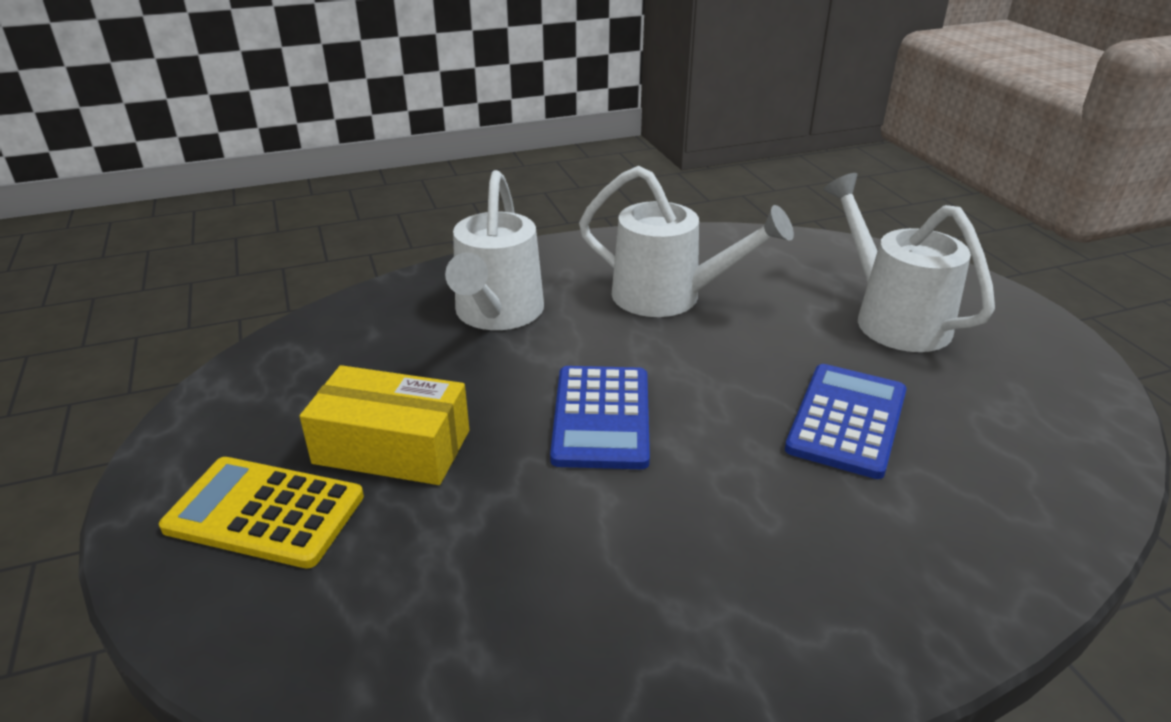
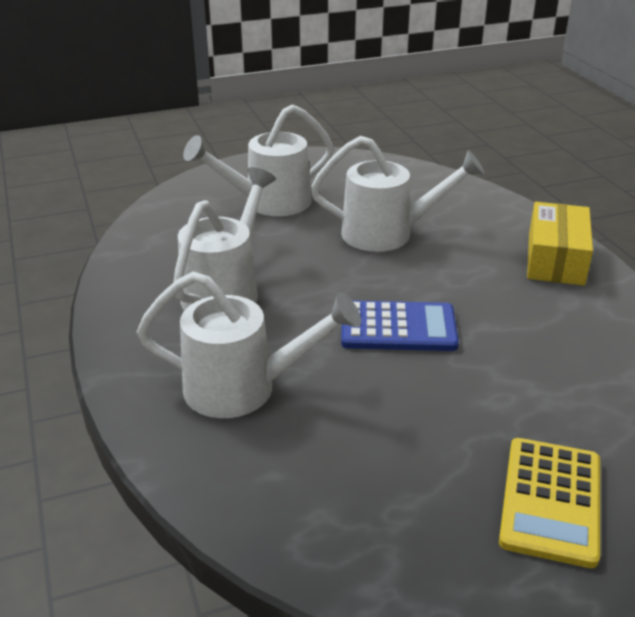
camera: 90 degrees left, 0 degrees up
yellow box [300,365,469,485] -> yellow box moved to [527,202,593,286]
blue calculator [785,364,907,479] -> white watering can [311,136,485,252]

